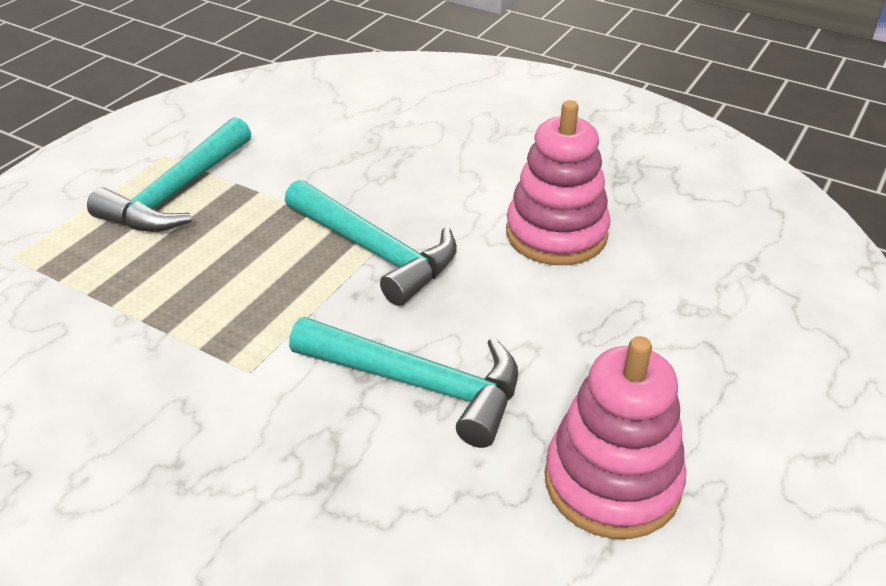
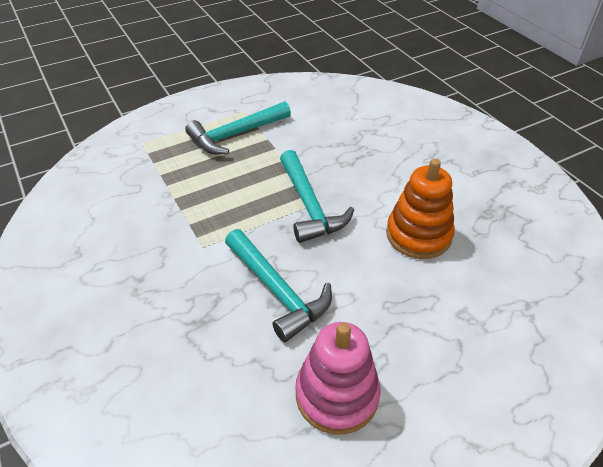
camera: 30 degrees right, 5 degrees up
pink stacking toy [506,100,610,265] -> orange stacking toy [386,159,455,259]

